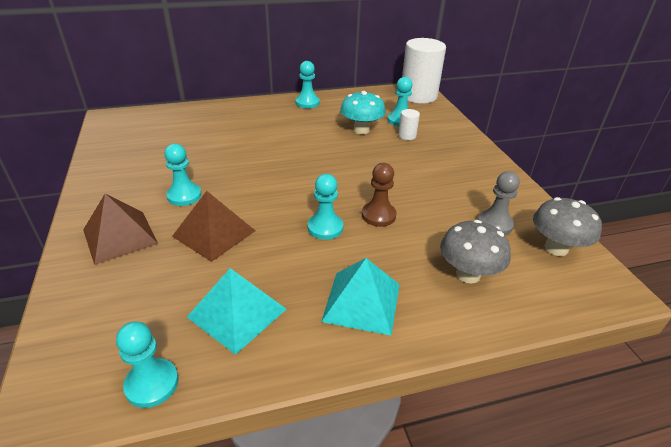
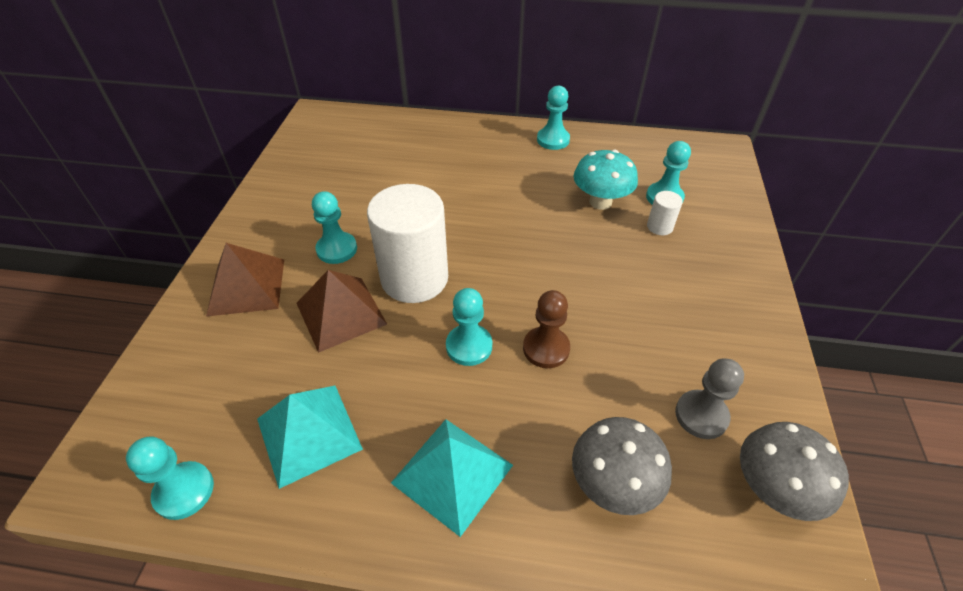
camera: 25 degrees right, 10 degrees up
white cylinder [402,38,446,104] -> white cylinder moved to [367,184,448,303]

